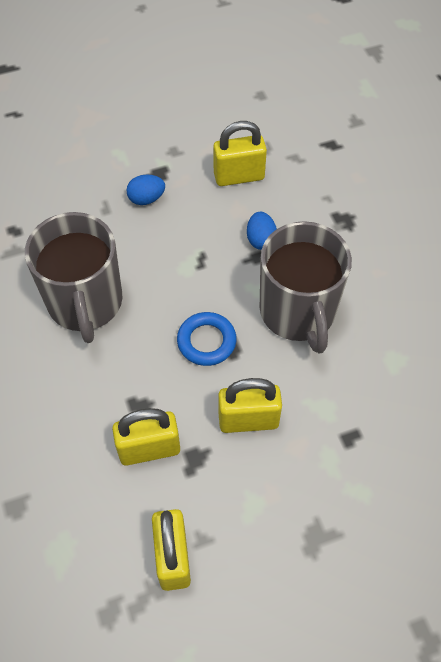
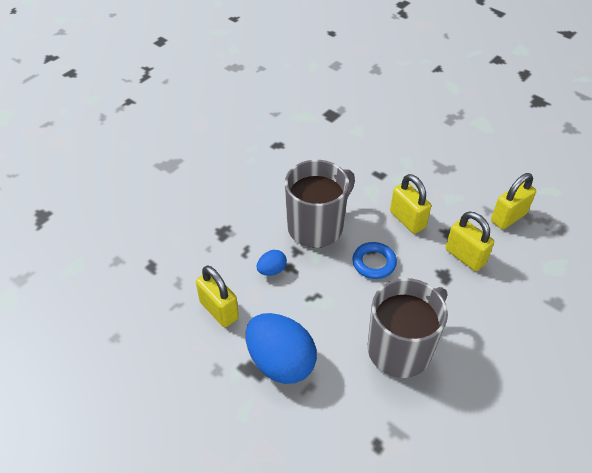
camera: 120 degrees left, 10 degrees down
blue egg [126,174,165,205] -> blue egg [246,313,317,384], size x2.18

